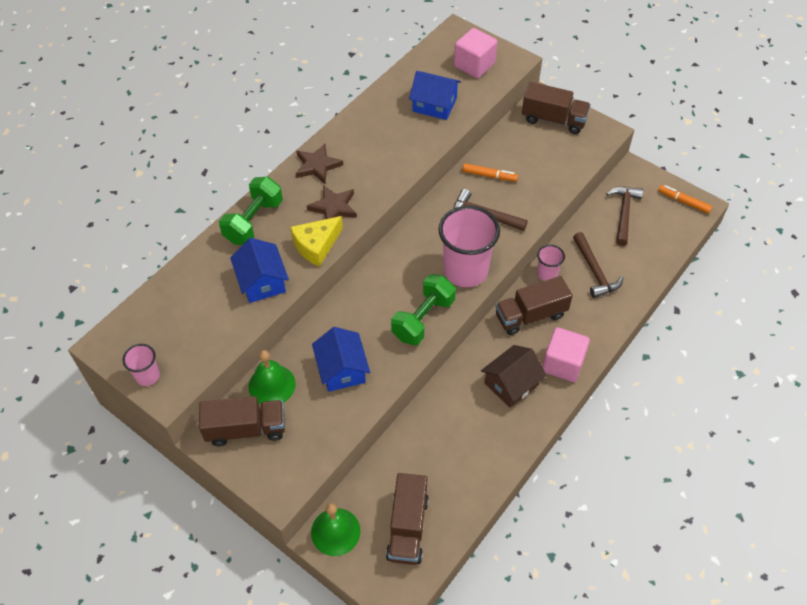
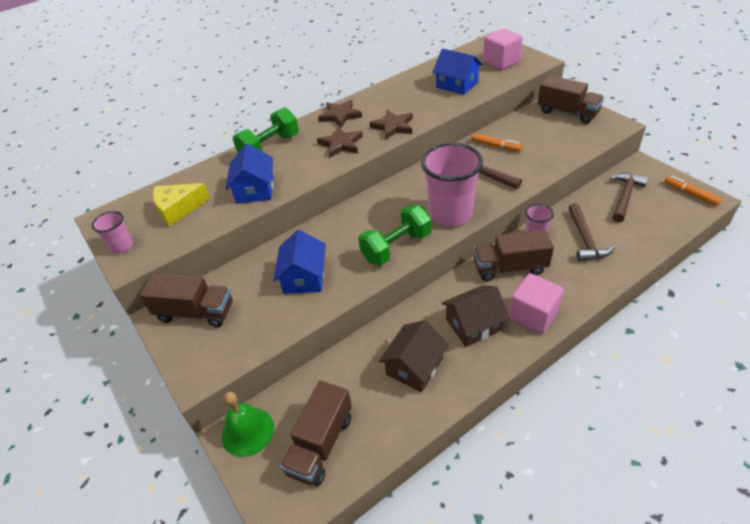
camera: 20 degrees right, 10 degrees down
green bell [249,350,296,405] -> none
yellow cheese [290,216,343,267] -> yellow cheese moved to [153,183,210,226]
none -> brown star [369,110,413,140]
none -> brown house [379,320,449,392]

